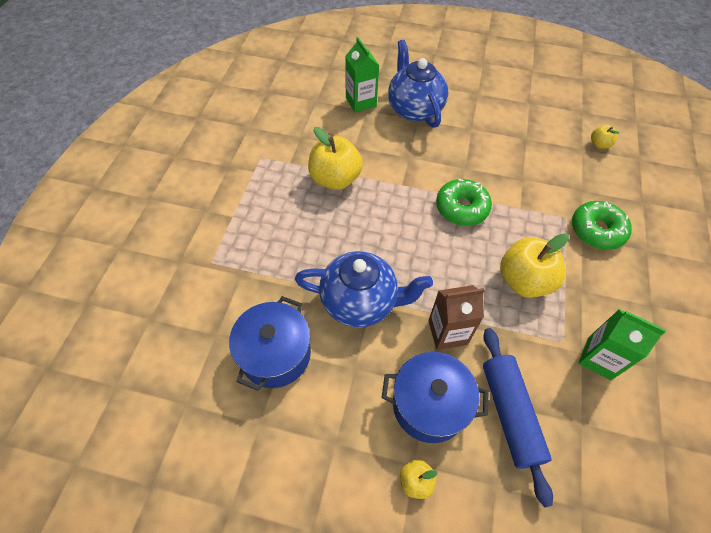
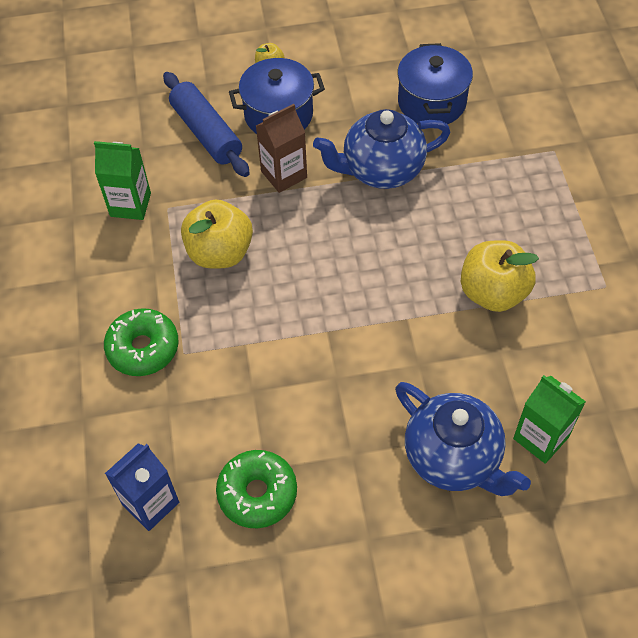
camera: 160 degrees right, 0 degrees up
green donut [436,179,492,226] -> green donut moved to [216,450,297,528]
yellow apple [591,125,620,149] -> blue carton [105,443,179,531]

